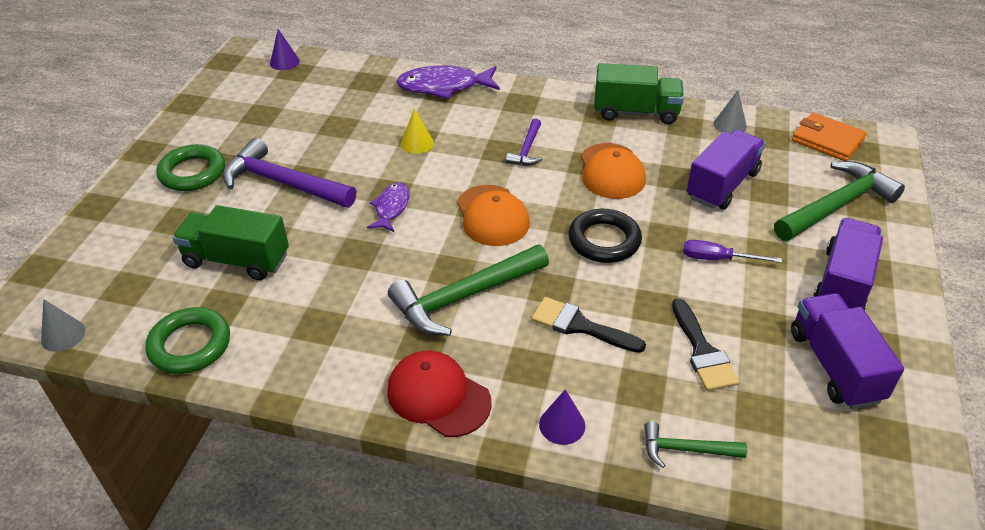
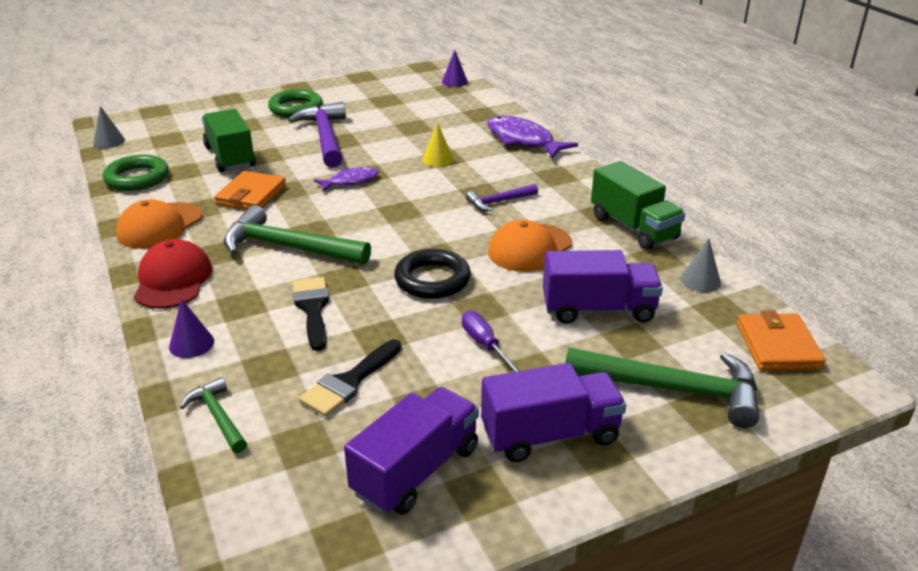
camera: 50 degrees right, 10 degrees down
orange cap [457,185,530,246] -> orange cap moved to [116,199,202,249]
none -> orange wallet [214,171,286,210]

